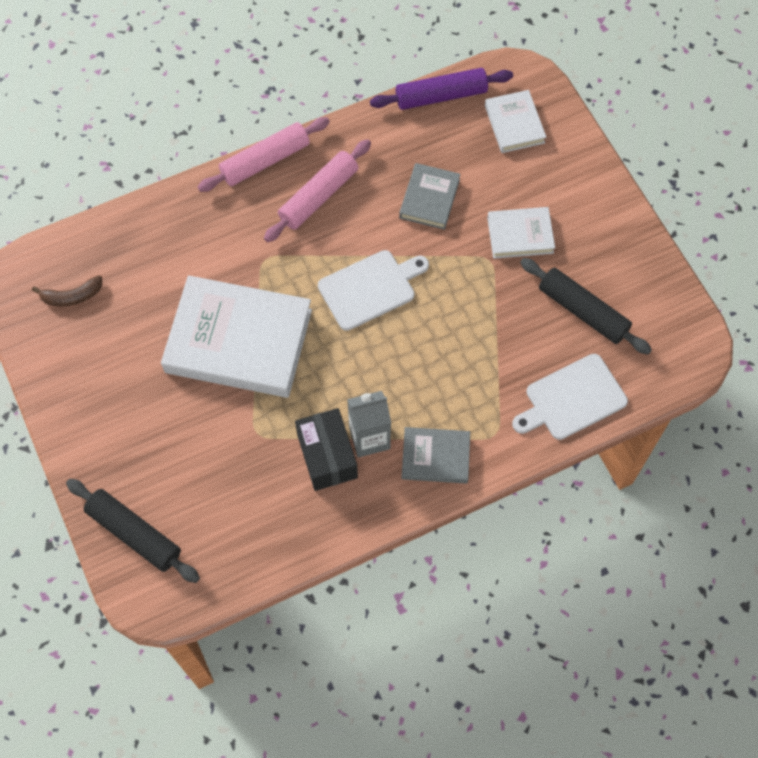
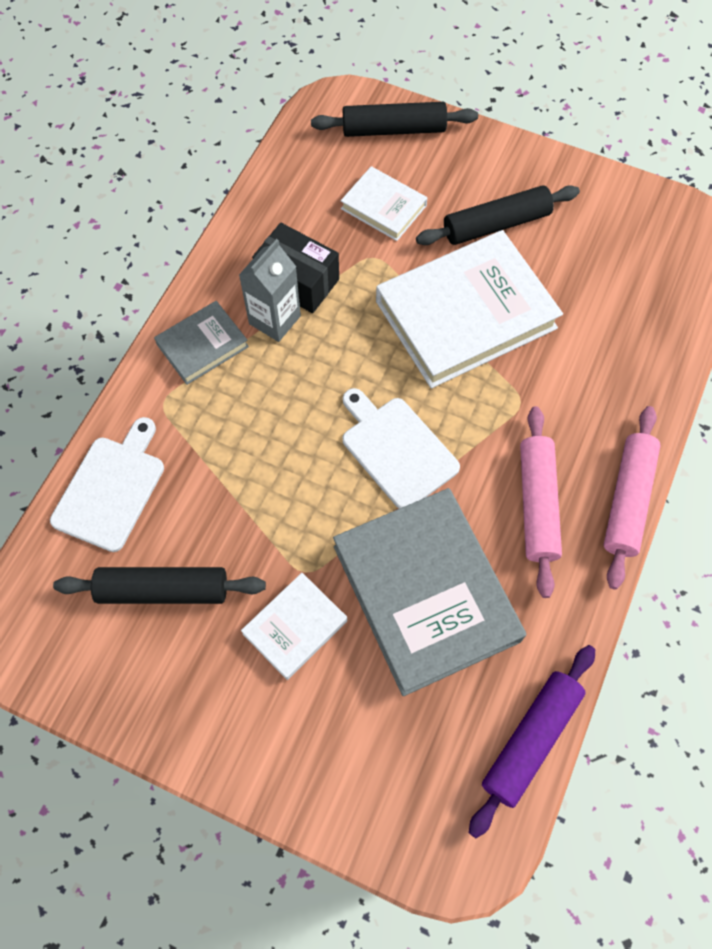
camera: 140 degrees right, 0 degrees up
brown banana [32,275,102,306] -> none
white cutting board [318,250,429,331] -> white cutting board turned 120 degrees clockwise [343,388,460,509]
grey book [399,163,461,230] -> grey book [333,488,526,696], size x2.01
white book [485,90,546,153] -> white book moved to [341,166,427,241]
none -> black rolling pin [416,185,580,245]

